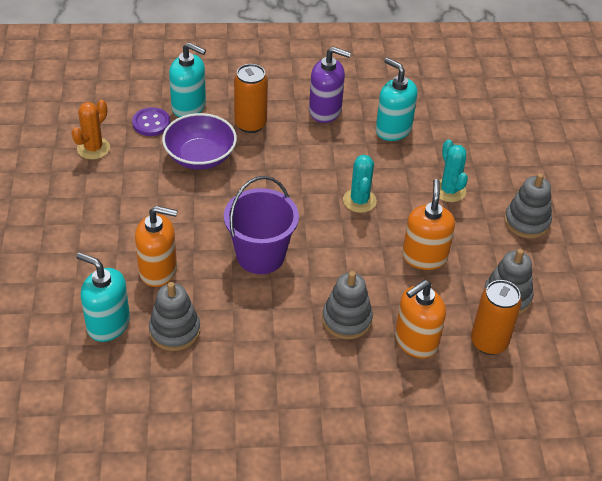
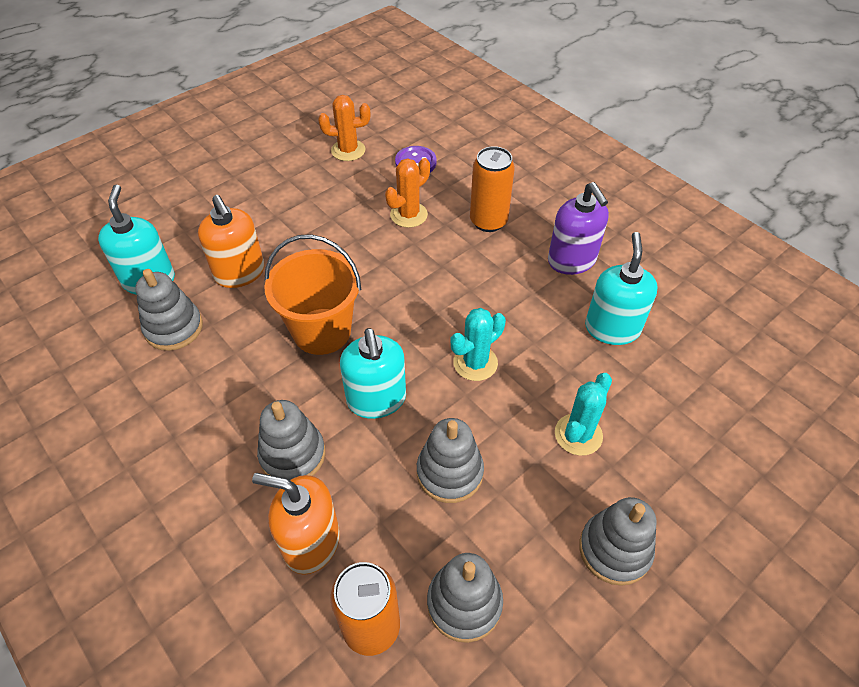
camera: 55 degrees right, 5 degrees up
purple bowl [162,113,237,170] -> orange cactus [385,158,430,228]
turquoise soap dispenser [169,42,206,118] -> turquoise soap dispenser moved to [340,328,406,419]
purple bucket [224,176,299,274] -> orange bucket [265,234,361,355]
orange soap dispenser [402,179,455,270] -> grey stacking toy [417,418,484,503]

